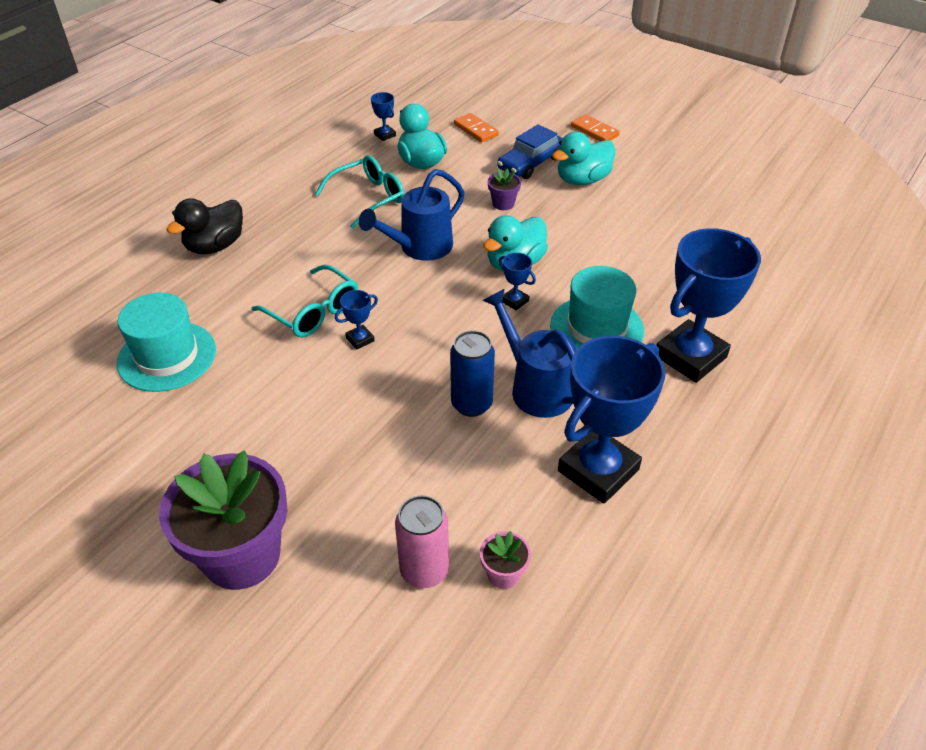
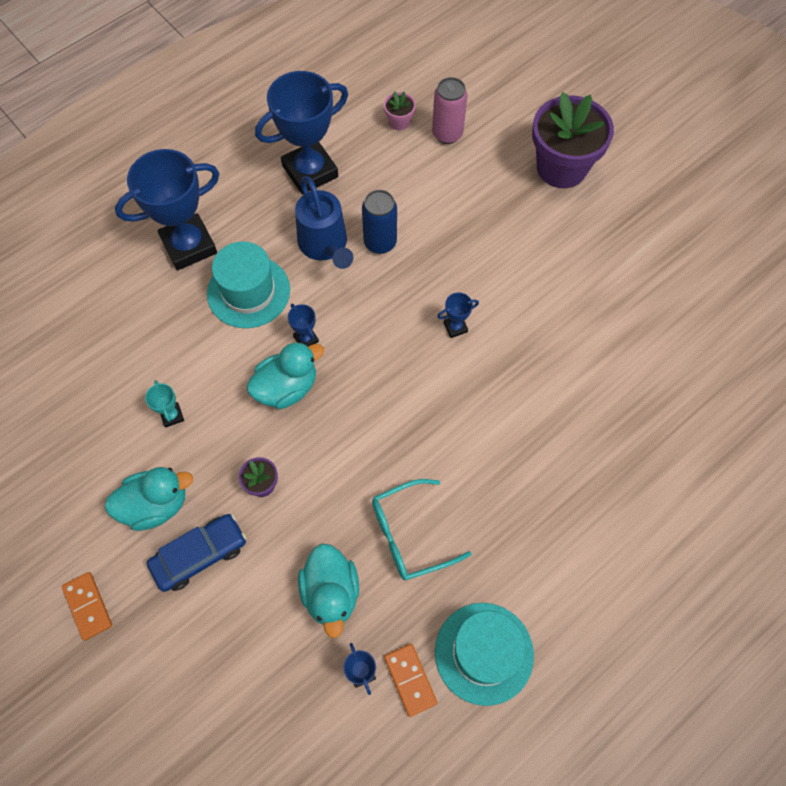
camera: 165 degrees left, 20 degrees up
turquoise hat [117,293,216,392] -> turquoise hat moved to [435,603,534,706]
black duck [166,198,243,254] -> none
turquoise glasses [251,265,358,337] -> none
blue watering can [359,169,465,261] -> none
orange domino [454,113,499,142] -> orange domino moved to [384,644,437,717]
none -> turquoise trophy [145,380,184,428]

